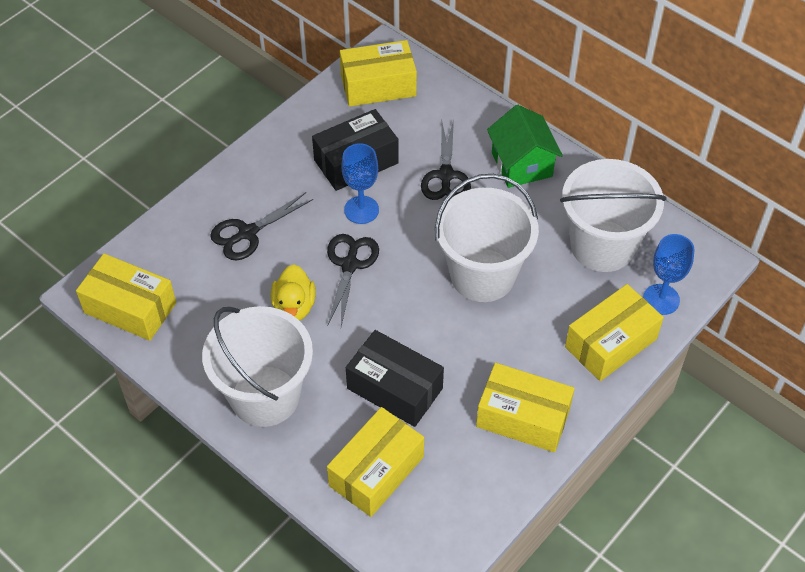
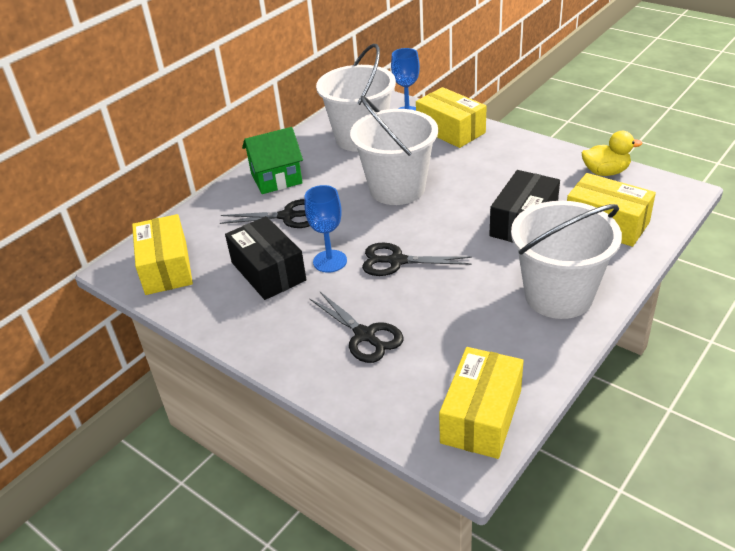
camera: 90 degrees left, 15 degrees down
yellow duck [271,264,316,321] -> yellow duck moved to [582,131,642,176]
yellow box [476,363,575,452] -> none

